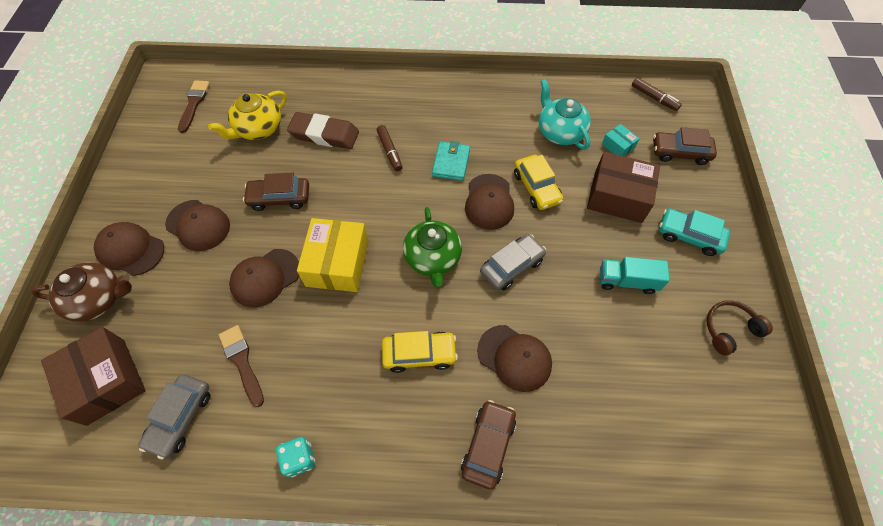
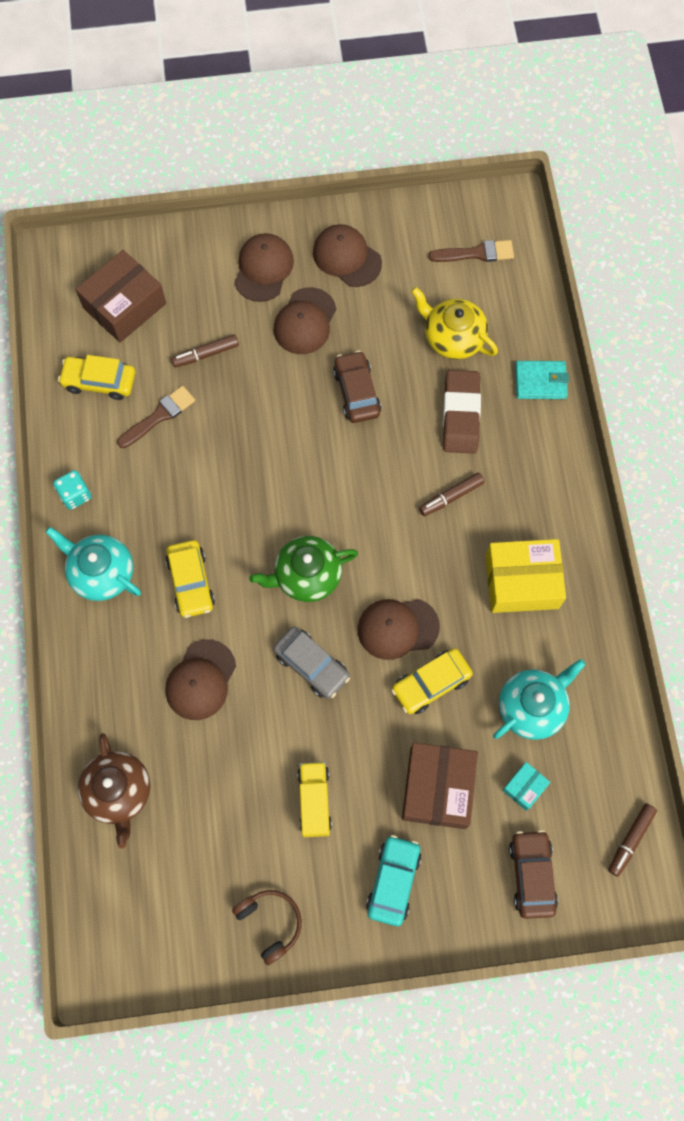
camera: 80 degrees right, 10 degrees up
brown teapot [31,262,132,322] -> brown teapot moved to [78,733,151,848]
grey car [138,374,210,459] -> yellow car [58,355,136,400]
brown cap [229,249,299,308] -> brown cap moved to [313,224,382,287]
yellow box [297,218,369,292] -> yellow box moved to [485,539,566,613]
turquoise wallet [432,141,470,181] -> turquoise wallet moved to [515,361,569,399]
brown car [461,400,516,490] -> none
turquoise truck [600,257,669,294] -> yellow truck [297,762,332,837]
none -> turquoise teapot [45,527,141,601]
none -> brown marker [171,334,239,367]

